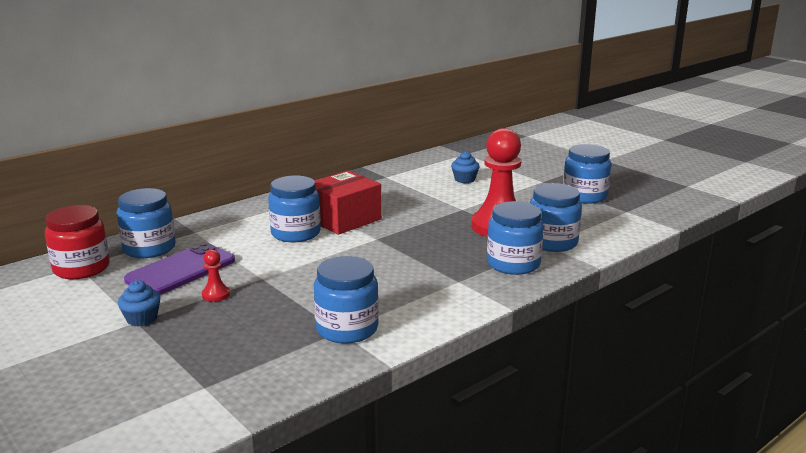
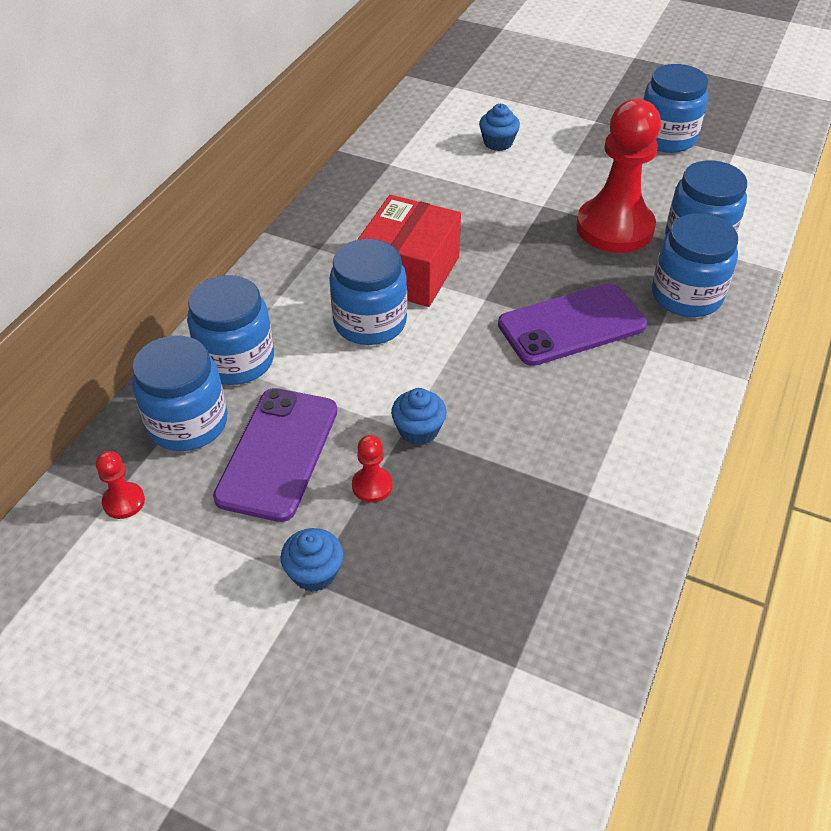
camera: 25 degrees left, 25 degrees up
red jar [45,205,110,279] -> red pawn [96,451,145,519]
blue jar [314,256,379,344] -> blue jar moved to [187,275,274,385]
none -> blue cupcake [391,388,447,445]
none -> purple phone [498,283,647,366]

